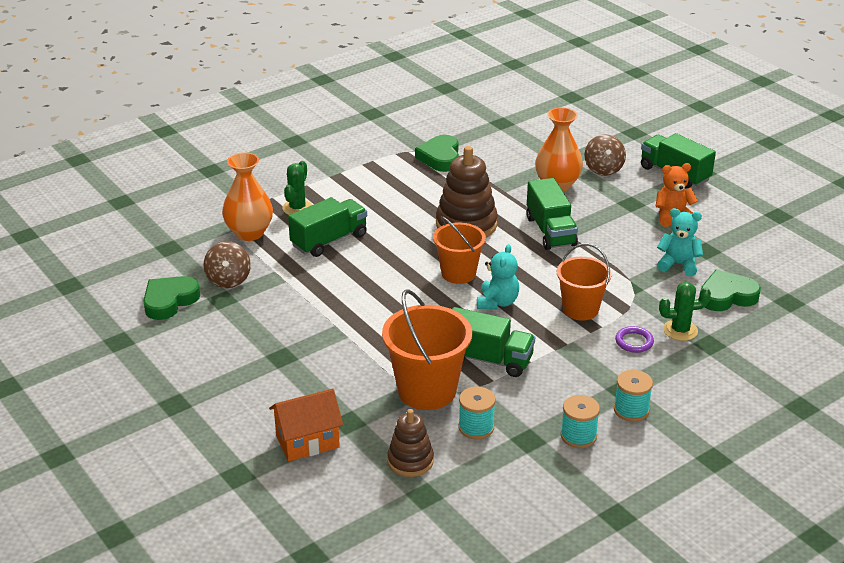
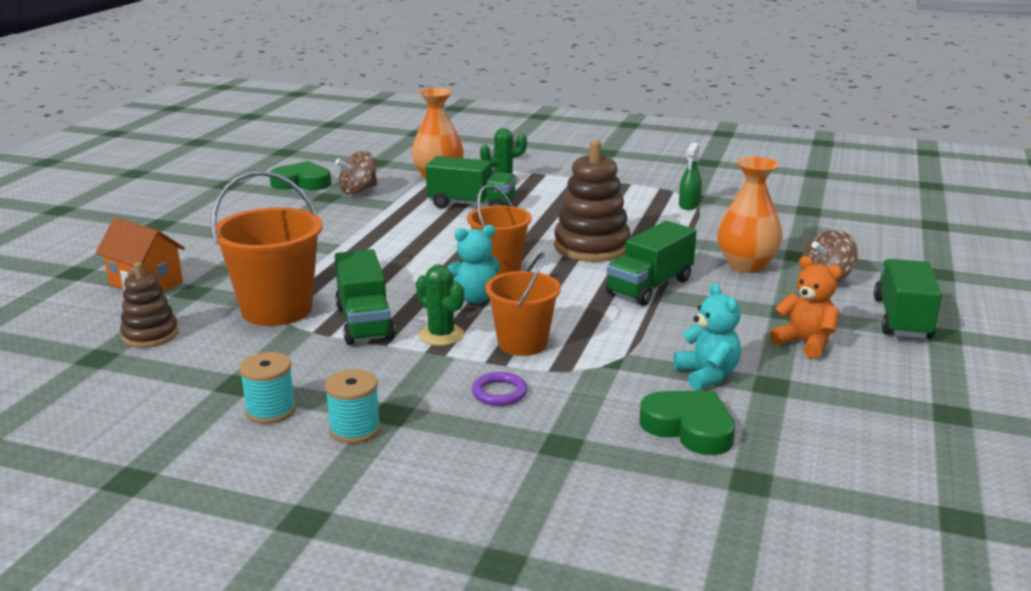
camera: 55 degrees right, 10 degrees down
green heart [415,135,459,172] -> green spray bottle [679,143,702,210]
turquoise spool [458,386,496,439] -> none
green cactus [659,282,711,341] -> green cactus moved to [416,264,464,346]

